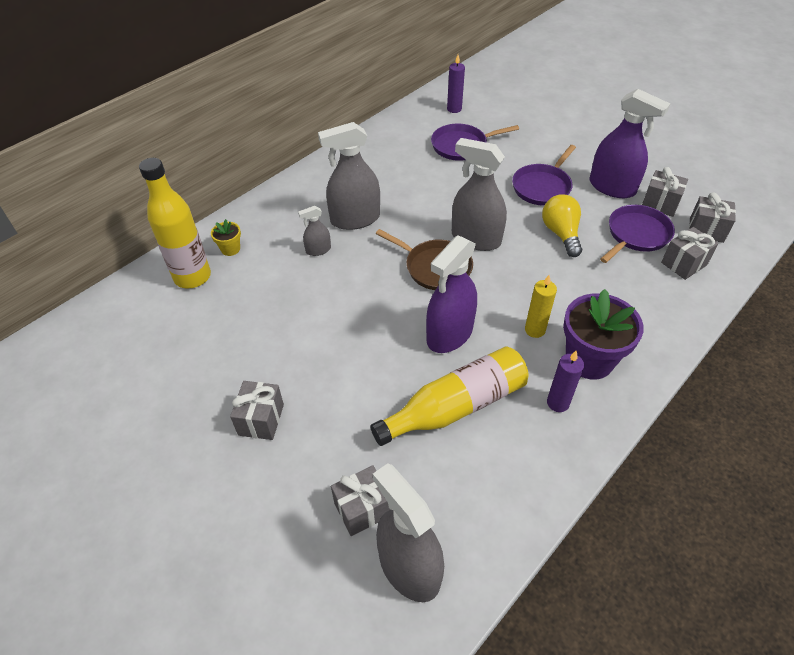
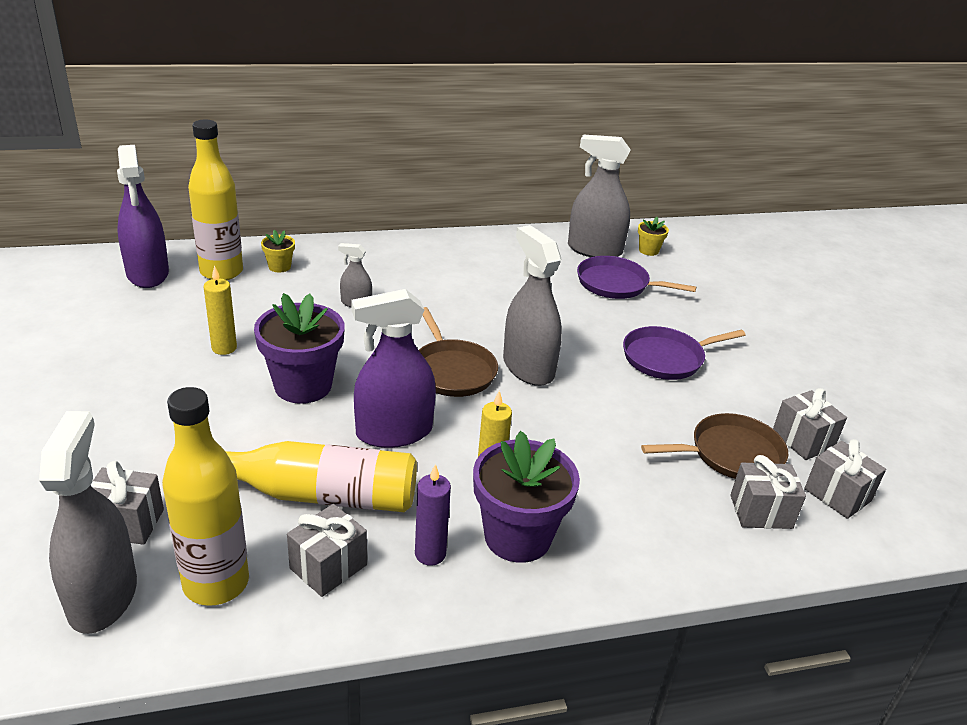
camera: 30 degrees right, 15 degrees down
grey gift [230,381,284,440] -> grey gift moved to [287,504,367,597]
grey spray bottle [318,122,380,230] -> grey spray bottle moved to [568,134,631,257]
purple candle [447,55,465,113] -> yellow flower pot [638,217,669,256]
yellow light bulb [542,194,582,257] -> none
purple spray bottle [589,89,670,198] -> purple spray bottle moved to [117,145,169,288]
purple pan [600,205,675,263] -> brown pan [641,413,788,479]
none -> yellow bottle [162,387,249,606]
none -> yellow candle [204,266,237,355]
none -> purple flower pot [254,293,345,404]

